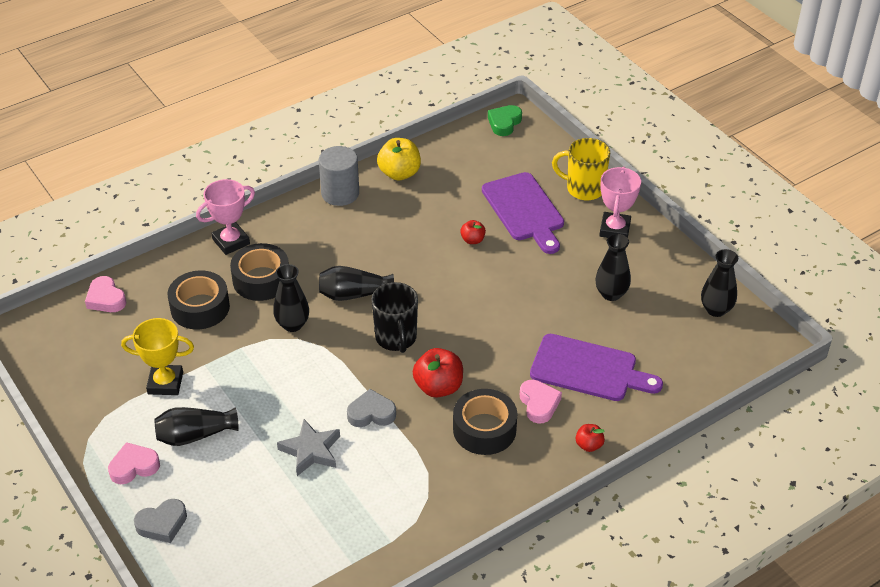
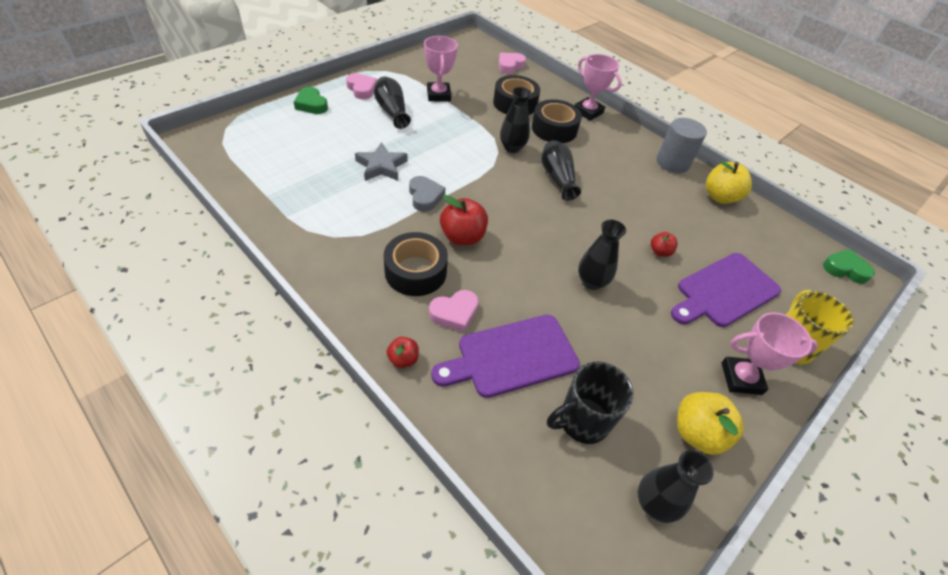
camera: 75 degrees right, 5 degrees up
yellow trophy [121,318,194,395] -> pink trophy [424,36,458,102]
grey heart [134,499,187,543] -> green heart [294,87,328,114]
black mug [371,282,418,353] -> black mug moved to [547,362,634,444]
purple cutting board [530,334,663,401] -> purple cutting board turned 60 degrees clockwise [431,315,580,398]
black vase [595,234,631,301] -> black vase moved to [578,220,626,290]
none -> yellow apple [677,392,744,455]

